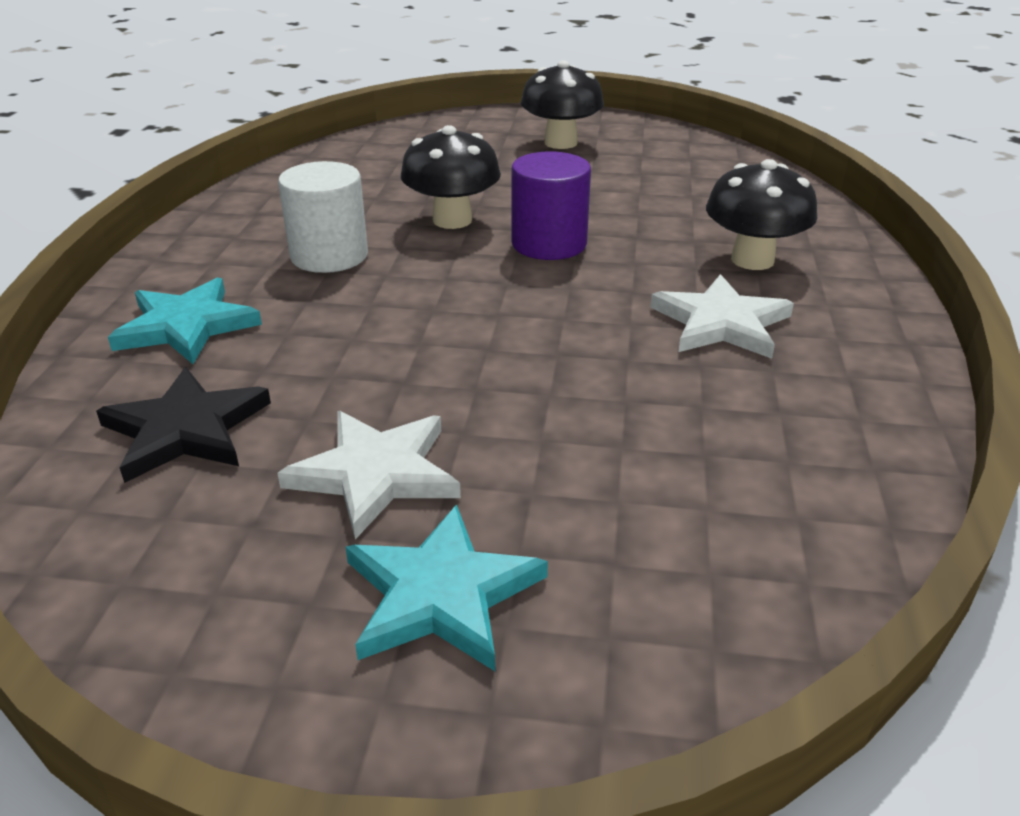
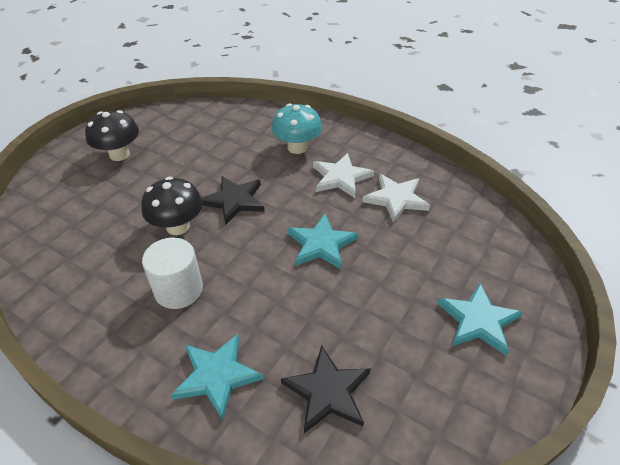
camera: 65 degrees left, 10 degrees up
white star [277,411,461,540] -> white star moved to [362,174,430,223]
purple cylinder [511,151,591,260] -> black star [202,176,265,225]
black mushroom [706,159,817,270] -> turquoise mushroom [272,103,322,154]
none -> turquoise star [287,214,358,269]

